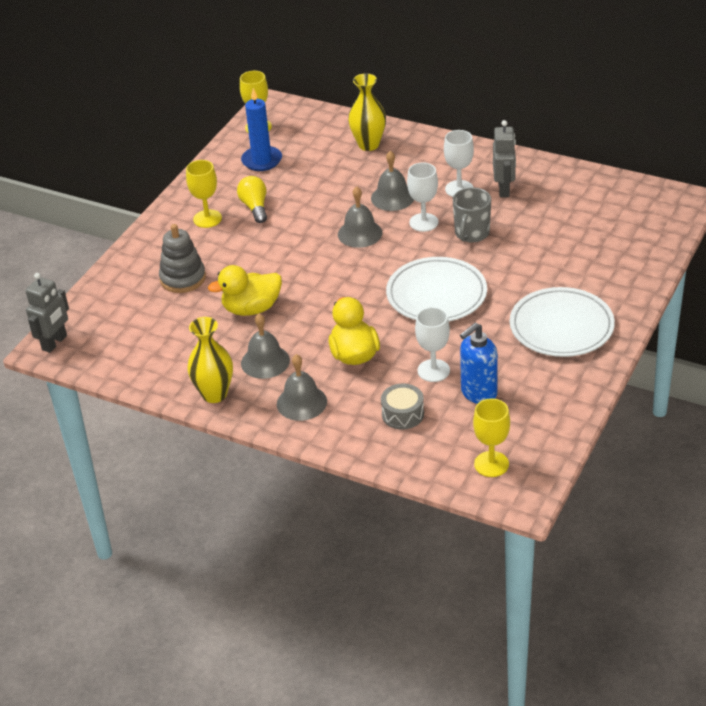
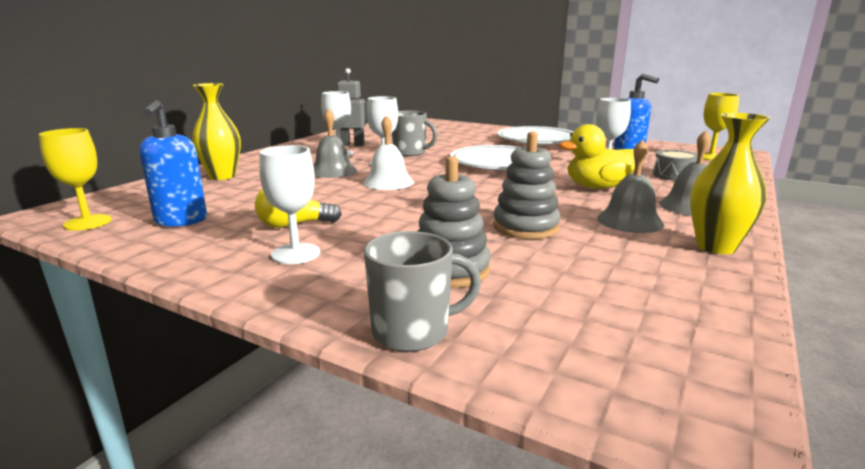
camera: 90 degrees left, 20 degrees down
grey robot [26,273,69,353] -> none
yellow goblet [186,160,222,228] -> white goblet [259,145,320,264]
yellow duck [208,265,282,316] -> grey stacking toy [493,132,561,239]
blue candle [241,88,282,171] -> blue soap dispenser [139,100,207,227]
grey bell [338,186,382,248] -> white bell [363,115,414,190]
none -> grey mug [364,231,481,352]

